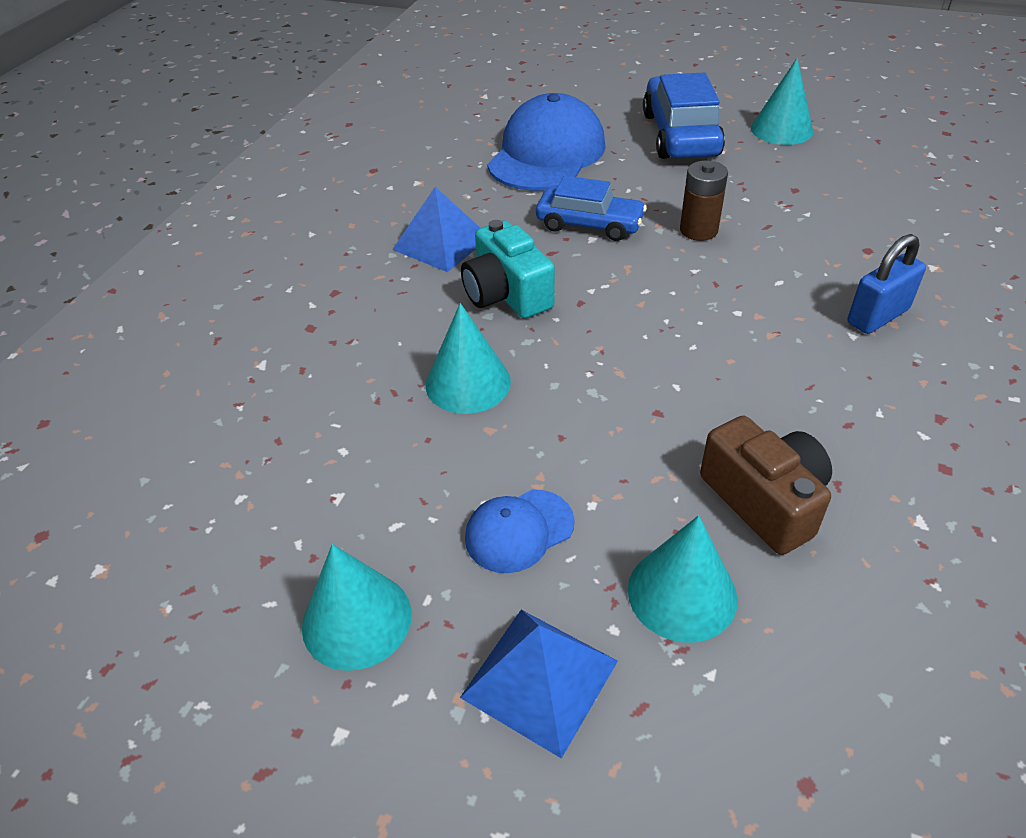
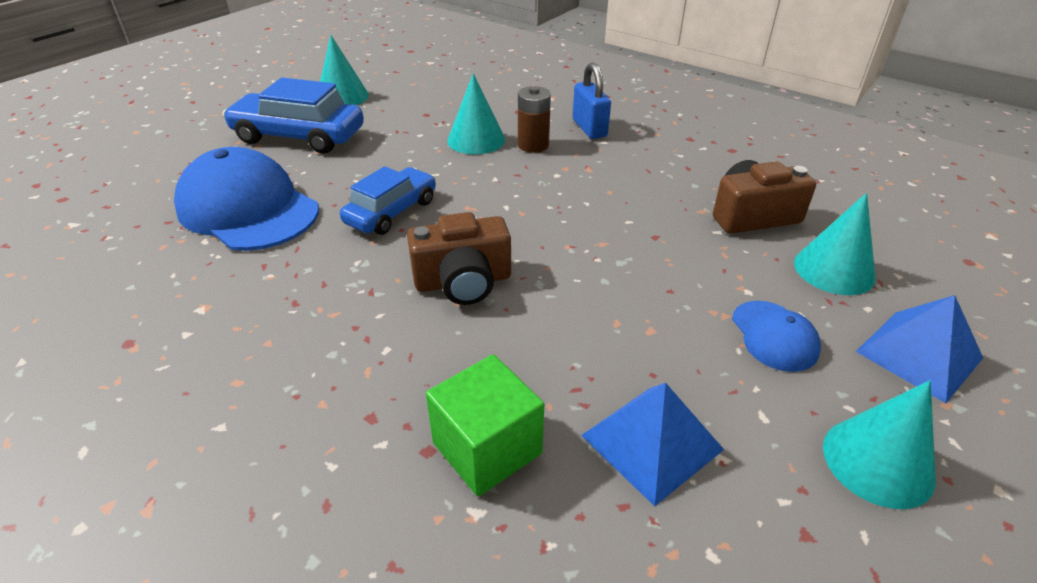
camera: 75 degrees left, 5 degrees down
blue pyramid [392,187,480,272] -> blue pyramid moved to [581,383,724,506]
turquoise cone [426,303,511,414] -> turquoise cone moved to [448,73,505,154]
turquoise camera [461,220,555,318] -> brown camera [407,212,511,305]
brown battery [680,161,728,241] -> brown battery moved to [518,86,551,153]
none -> green cube [426,354,544,496]

